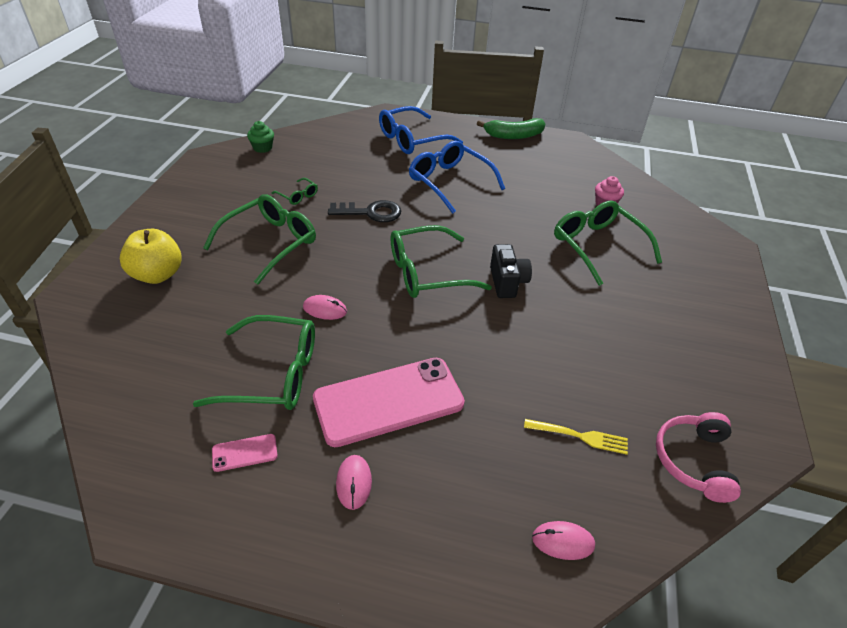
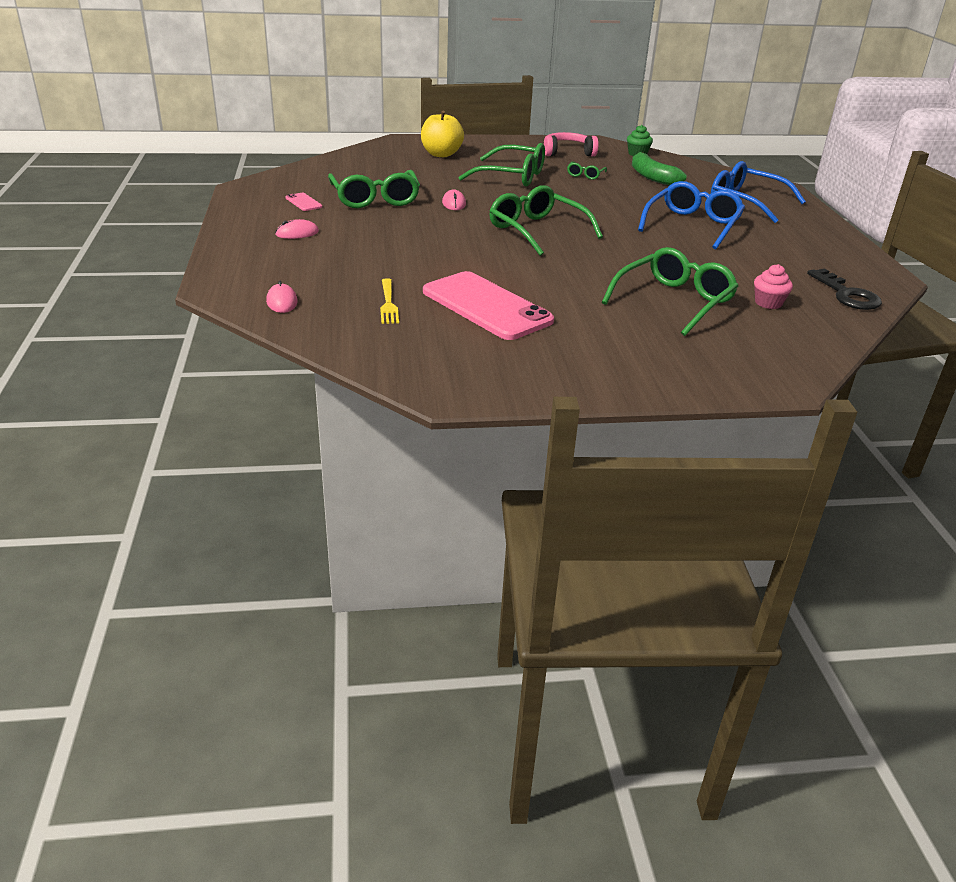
camera: 70 degrees right, 10 degrees down
pink phone [313,358,465,447] -> pink phone moved to [423,271,554,340]
black key [328,200,401,222] -> black key moved to [807,269,882,310]
green banana [477,118,546,139] -> green banana moved to [632,152,687,185]
black camera [490,244,532,298] -> none
pink headphones [656,412,741,503] -> pink headphones moved to [544,132,599,156]

